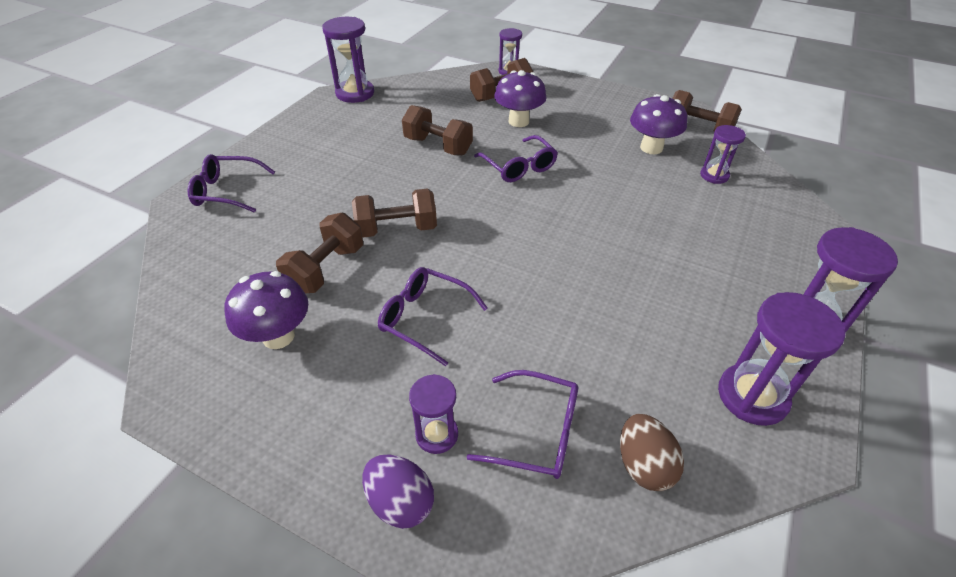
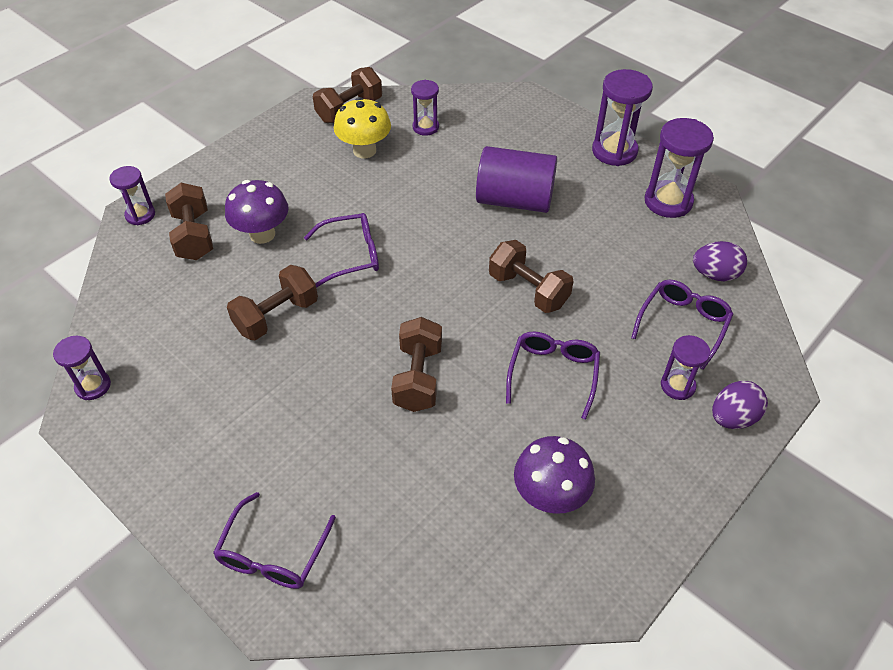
camera: 75 degrees left, 5 degrees up
brown dumbbell [276,213,363,293] -> brown dumbbell moved to [489,240,574,313]
purple hourglass [322,17,374,103] -> purple hourglass [53,336,111,400], size x0.60
purple glasses [378,267,488,366] -> purple glasses turned 150 degrees clockwise [506,332,600,420]
brown egg [620,414,684,491] -> purple egg [693,241,747,281]
purple mushroom [630,94,687,154] -> yellow mushroom [334,97,391,158]
none -> purple cylinder [476,146,557,213]

